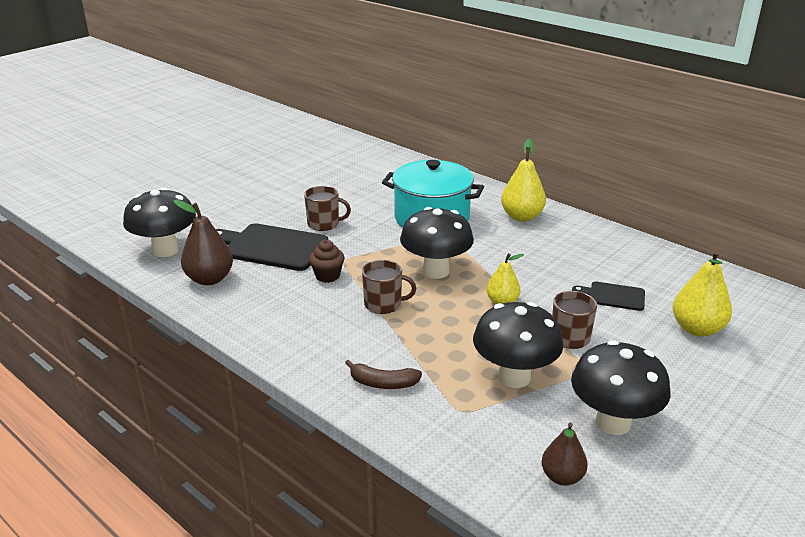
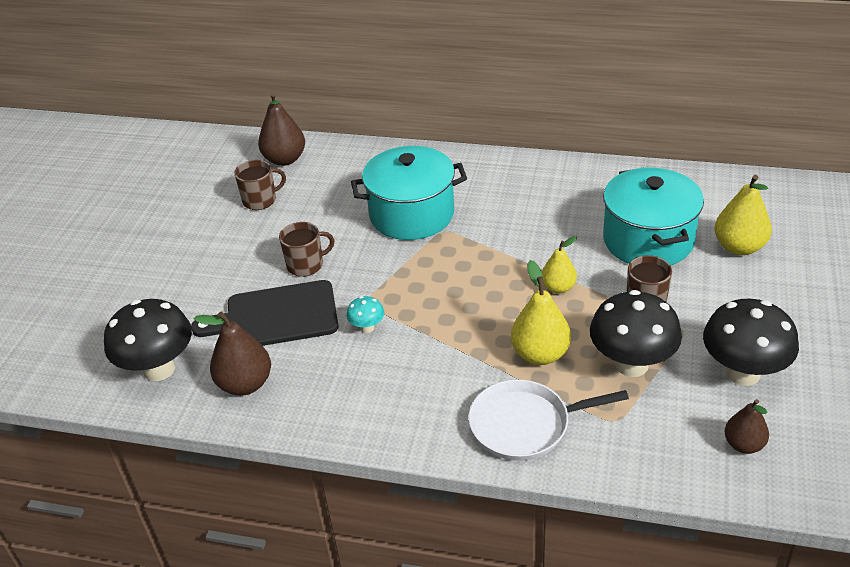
camera: 25 degrees left, 10 degrees up
brown cupcake [309,240,345,283] -> turquoise mushroom [346,296,385,333]
brown banana [345,360,422,389] -> white pan [468,380,629,461]
brown mug [362,260,416,314] -> brown mug moved to [234,160,286,210]
black mushroom [400,207,474,279] -> none
yellow pear [501,138,546,222] -> yellow pear moved to [511,260,571,365]
black cutting board [572,282,645,311] -> turquoise pot [603,167,704,265]
none -> brown pear [258,93,305,166]

